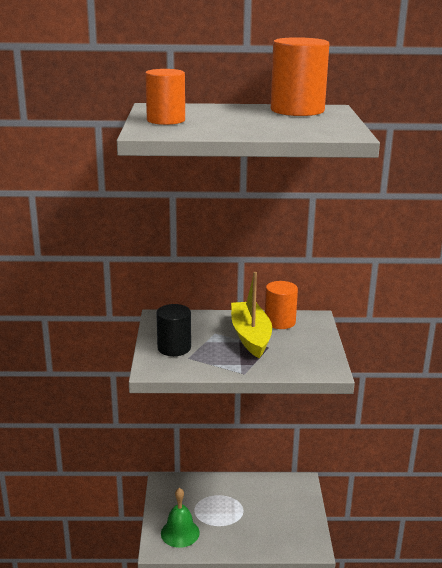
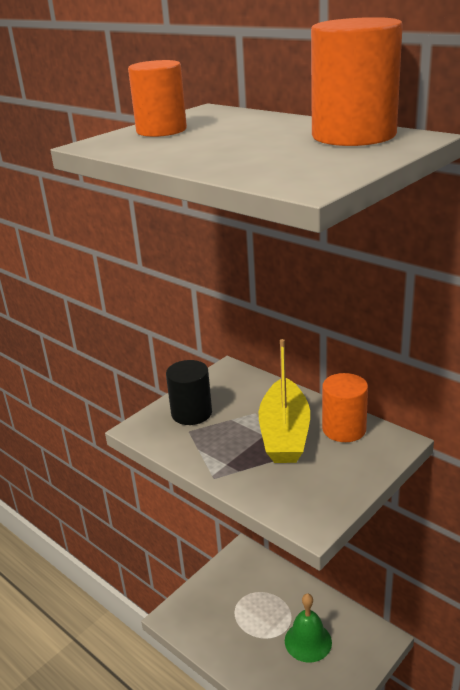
camera: 45 degrees right, 5 degrees up
green bell [161,488,200,548] -> green bell moved to [285,594,332,663]
yellow boat [231,272,272,358] -> yellow boat turned 150 degrees clockwise [259,339,310,463]

